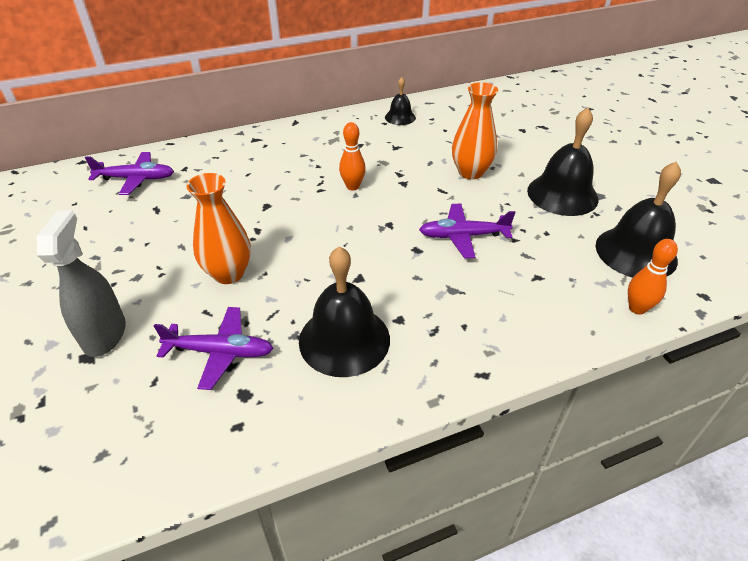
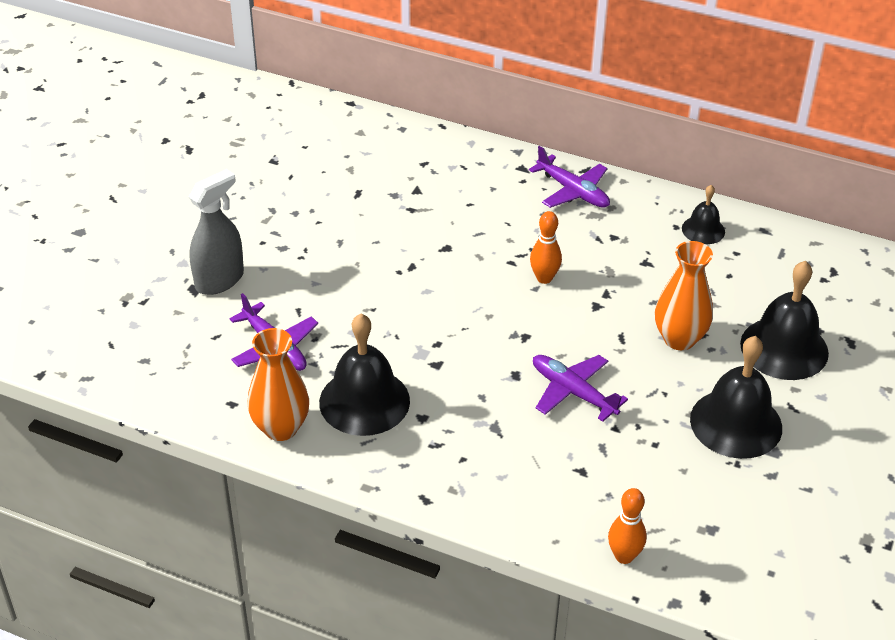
camera: 45 degrees right, 0 degrees up
purple plane [85,152,174,195] -> purple plane moved to [529,146,610,208]
orange vase [186,173,251,284] -> orange vase moved to [247,328,309,441]
black bell [596,161,681,277] -> black bell moved to [740,261,829,380]

